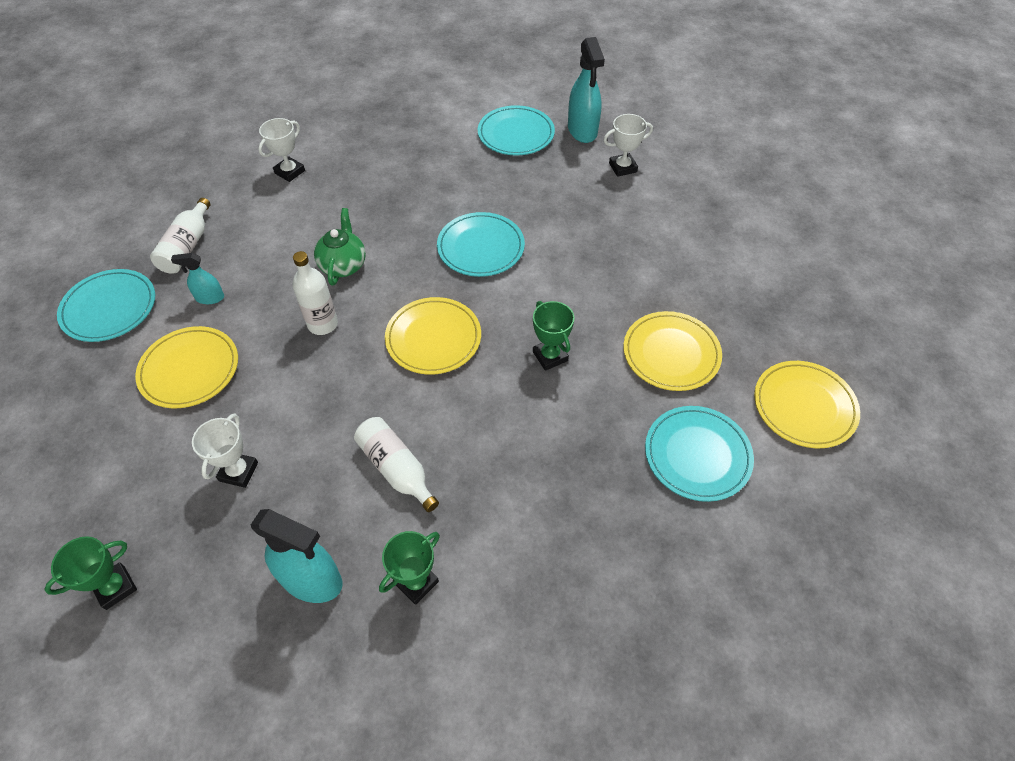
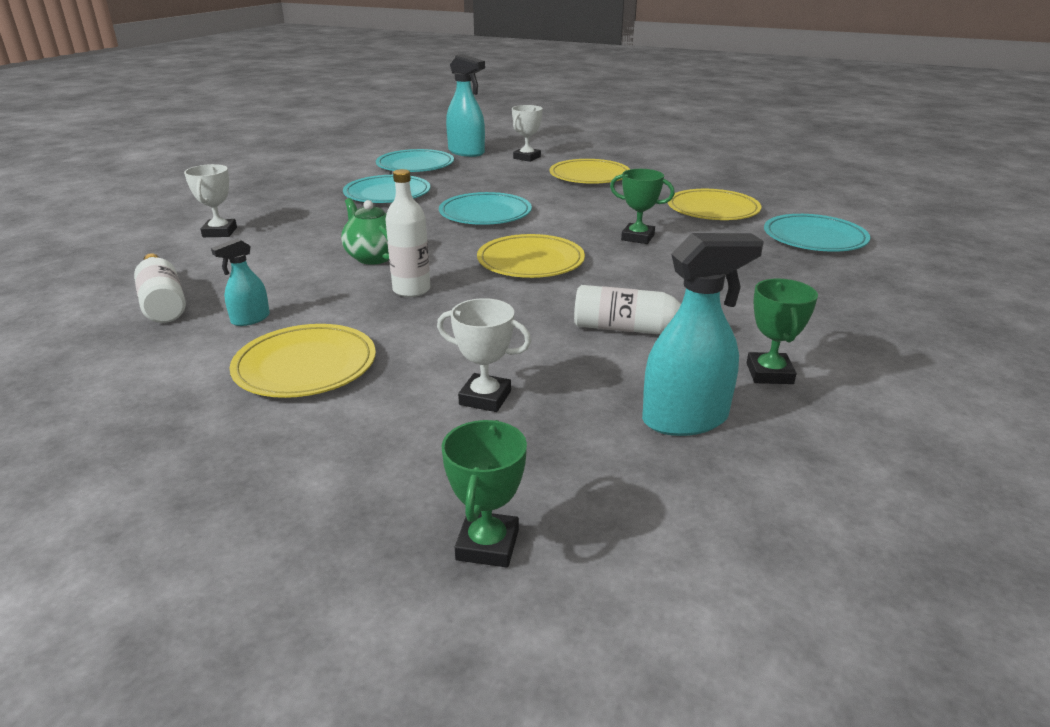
camera: 40 degrees left, 25 degrees down
turquoise plate [57,269,155,342] -> turquoise plate moved to [343,175,431,203]
white trophy [192,413,258,488] -> white trophy turned 45 degrees counterclockwise [437,298,531,412]
yellow plate [754,361,860,448] -> yellow plate moved to [549,159,630,184]

